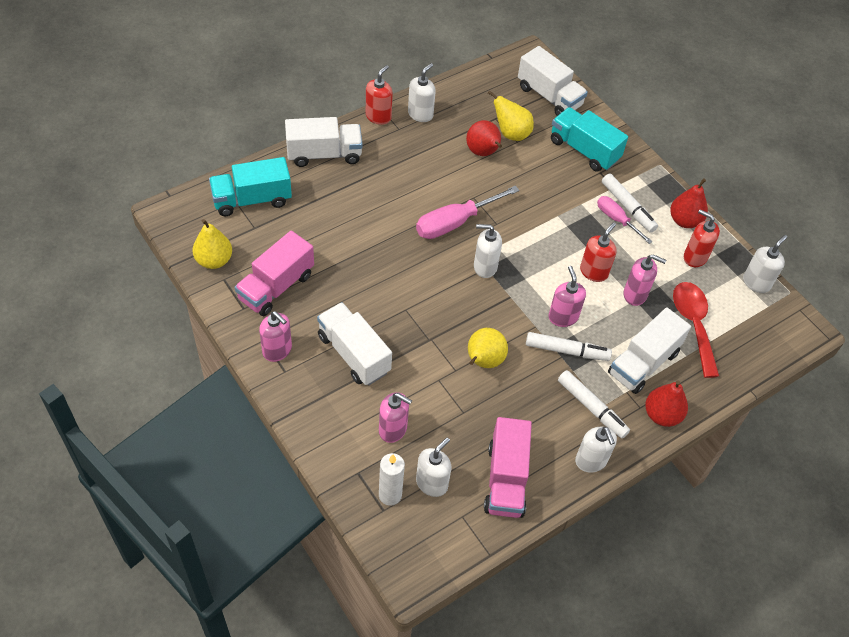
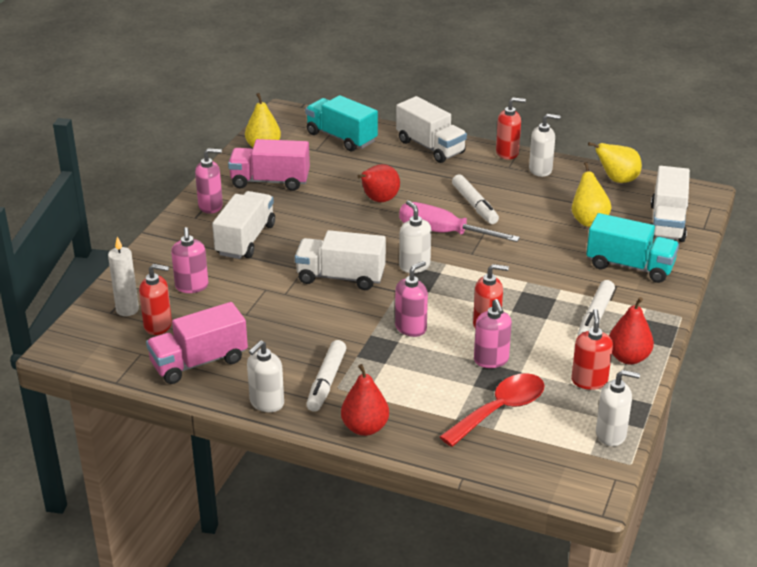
camera: 60 degrees right, 20 degrees down
pink soap dispenser [259,311,292,362] -> pink soap dispenser turned 105 degrees counterclockwise [195,148,223,214]
white soap dispenser [416,437,451,497] -> red soap dispenser [139,264,172,335]
red pear [466,120,502,156] -> red pear moved to [357,164,400,202]
yellow pear [468,328,508,368] -> yellow pear moved to [588,142,642,183]
white marker [526,332,612,361] -> white marker moved to [452,174,499,224]
turquoise truck [551,107,628,172] -> turquoise truck turned 105 degrees clockwise [586,213,679,283]
pink screwdriver [597,196,653,244] -> none
white truck [608,307,691,394] -> white truck moved to [295,230,386,290]

